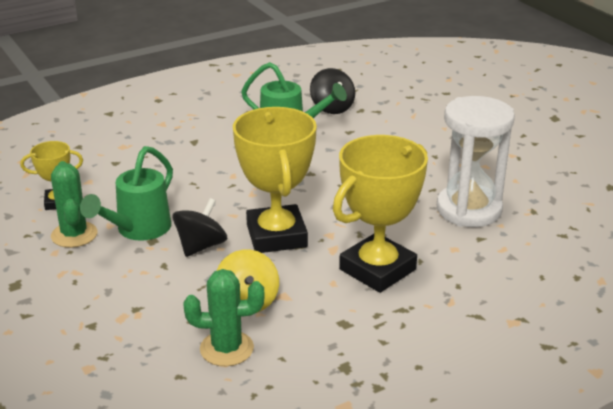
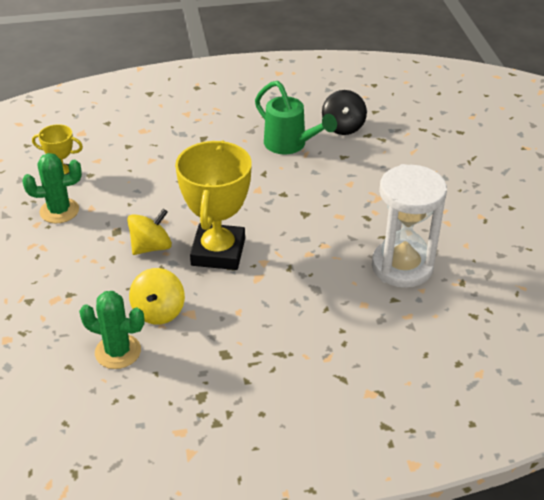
camera: 20 degrees right, 10 degrees up
green cactus [51,161,97,248] -> green cactus turned 75 degrees clockwise [22,153,82,223]
green watering can [80,146,173,241] -> none
black spinning top [172,198,227,257] -> yellow spinning top [127,209,172,255]
yellow trophy [333,135,428,293] -> none

